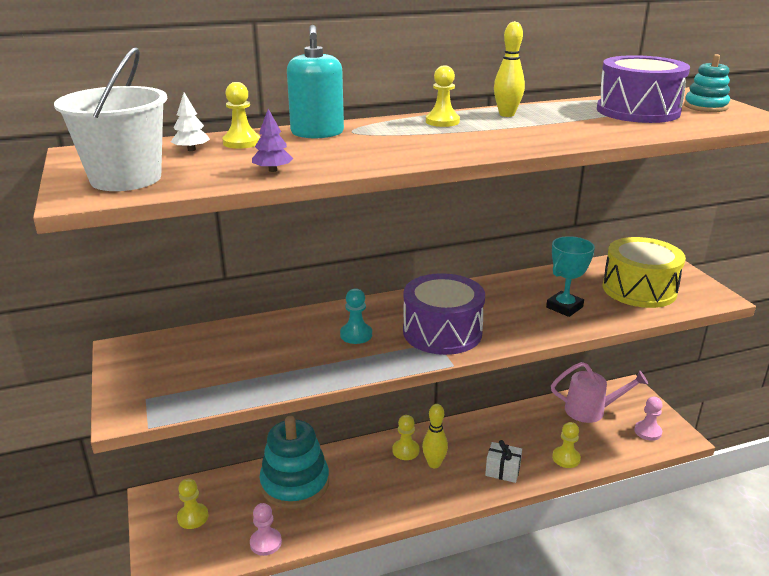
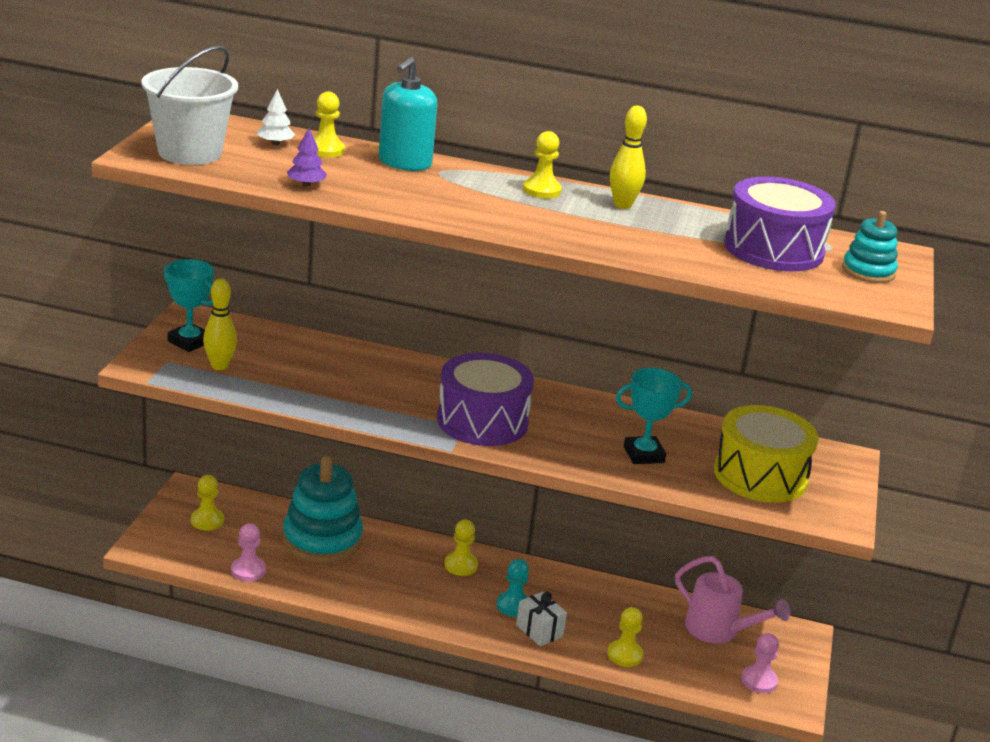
camera: 30 degrees right, 0 degrees up
turquoise pawn [340,288,372,344] -> turquoise pawn moved to [497,559,529,617]
yellow bowling pin [422,404,448,468] -> yellow bowling pin moved to [203,278,237,370]
none -> turquoise trophy [163,259,214,352]

